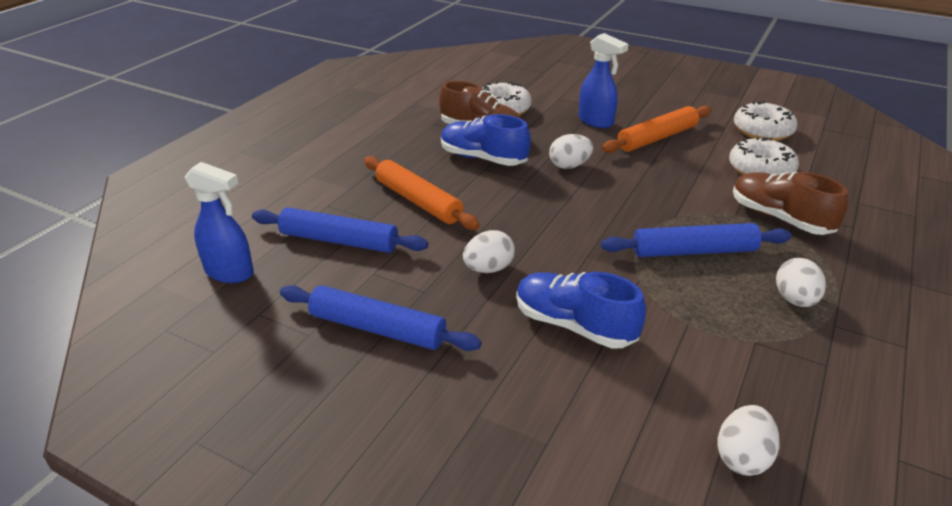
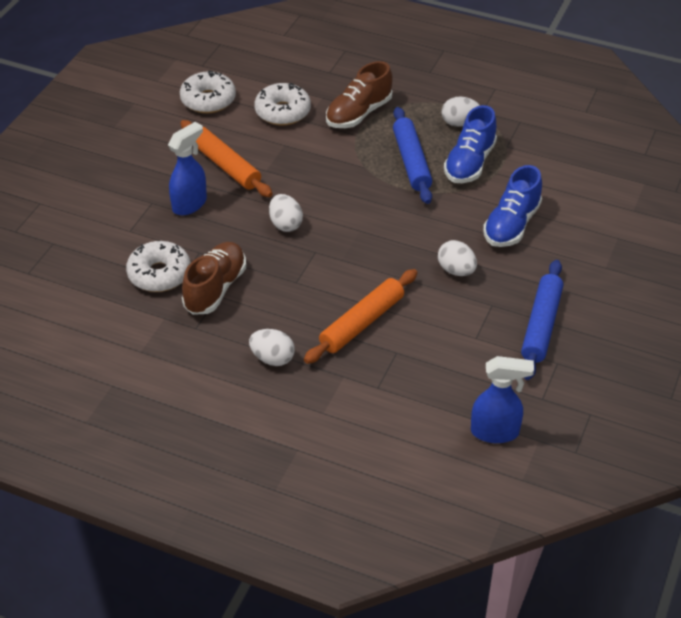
camera: 95 degrees left, 10 degrees up
blue spray bottle [185,162,254,283] -> blue spray bottle turned 75 degrees clockwise [471,356,534,443]
blue rolling pin [252,207,428,253] -> none
blue shoe [441,114,531,166] -> blue shoe moved to [444,105,497,183]
white egg [717,405,780,476] -> white egg moved to [249,329,295,366]

